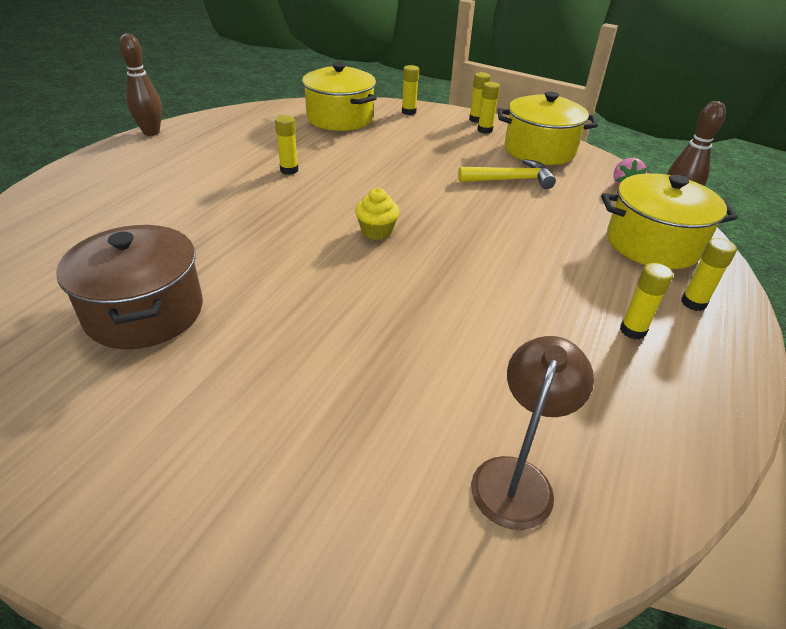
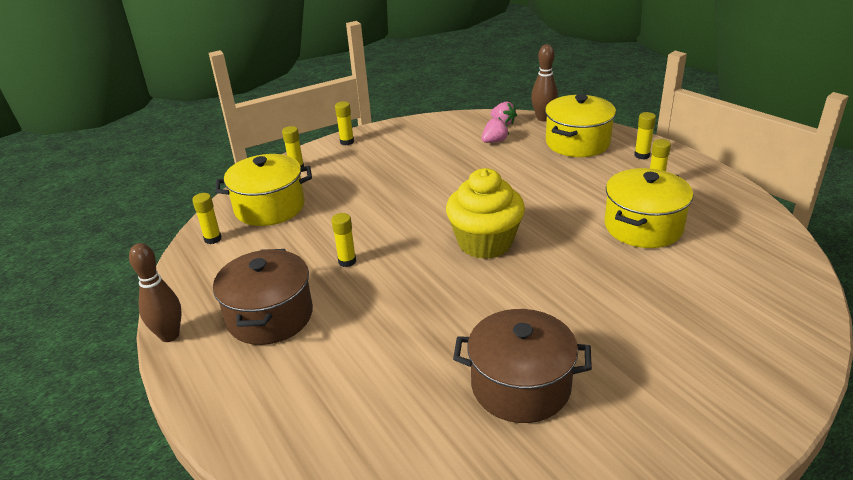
camera: 55 degrees left, 5 degrees down
yellow cupcake [355,188,399,240] -> yellow cupcake [446,168,525,259], size x2.09
yellow hammer [458,159,556,189] -> none
brown lamp [471,336,594,530] -> none
yellow glue stick [477,82,500,134] -> yellow glue stick moved to [192,193,222,244]
yellow pot [498,92,598,165] -> yellow pot moved to [605,168,693,248]
none -> brown pot [213,249,313,345]
none -> pink strawberry [482,118,509,143]

